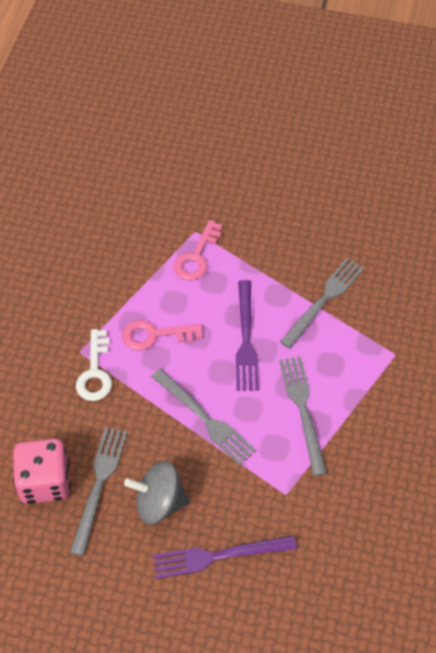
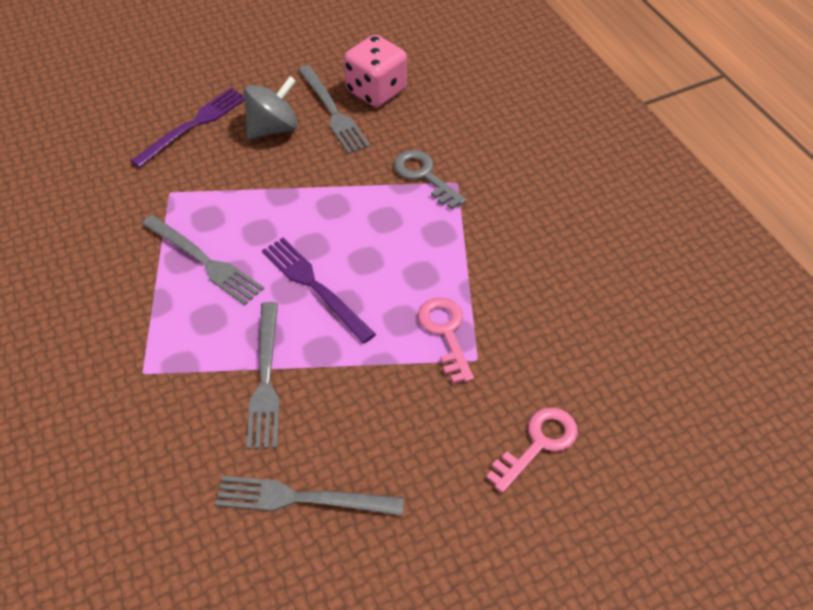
camera: 140 degrees right, 5 degrees down
white key [76,329,112,401] -> grey key [394,150,467,209]
pink key [122,320,203,350] -> pink key moved to [486,407,578,493]
grey fork [151,368,256,465] -> grey fork moved to [215,476,404,516]

